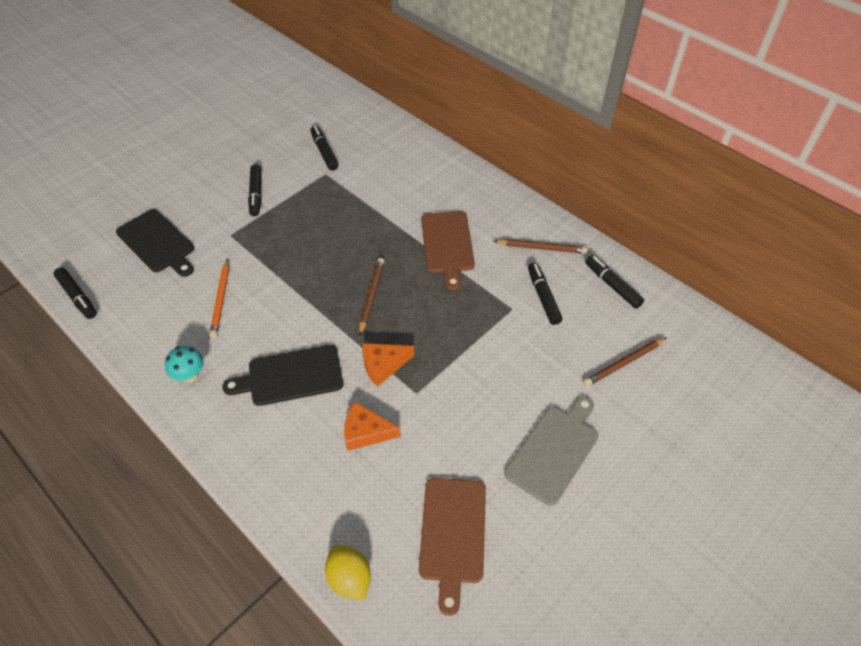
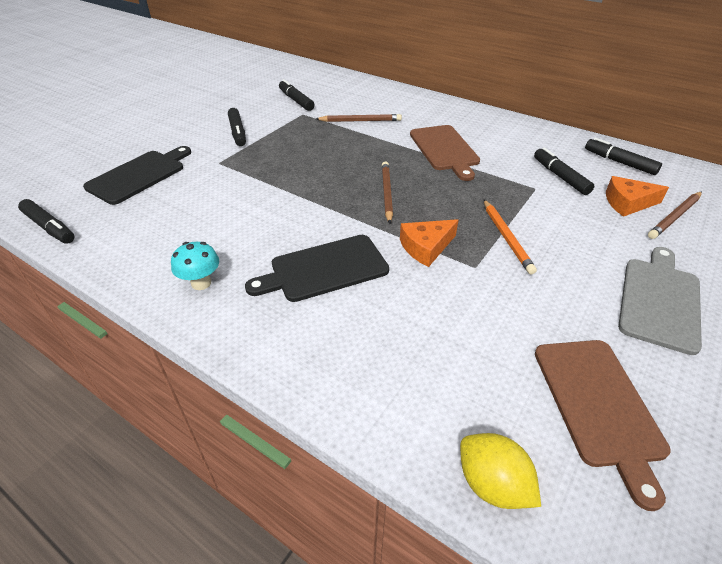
camera: 10 degrees left, 10 degrees down
black cutting board [116,209,194,277] -> black cutting board turned 90 degrees counterclockwise [83,146,191,205]
orange pencil [209,259,229,338] -> orange pencil moved to [484,200,537,274]
orange cheese [344,401,401,451] -> orange cheese moved to [606,176,669,217]
brown pencil [494,239,588,254] -> brown pencil moved to [316,114,402,122]

